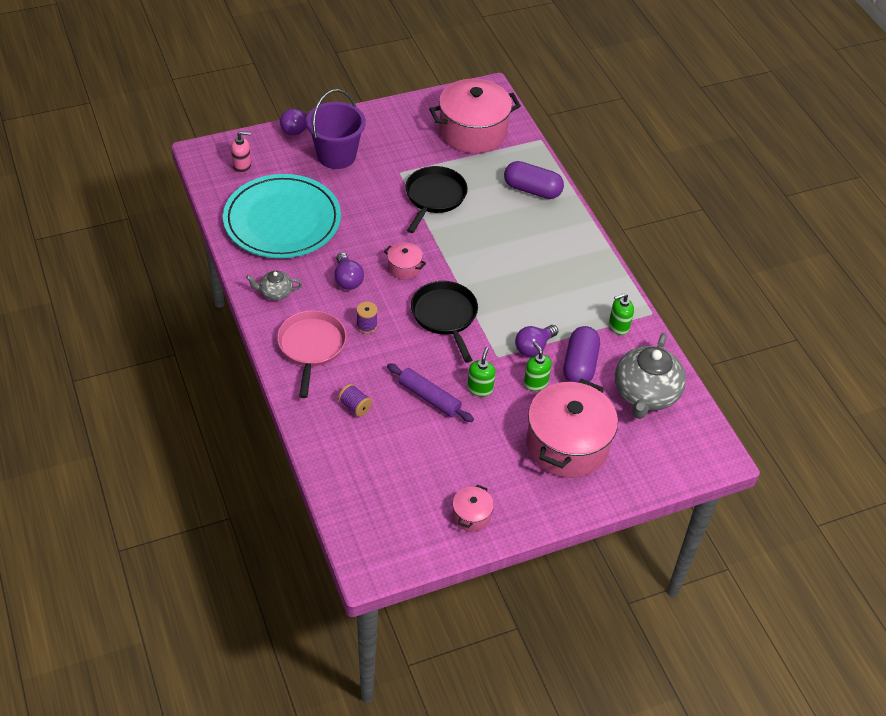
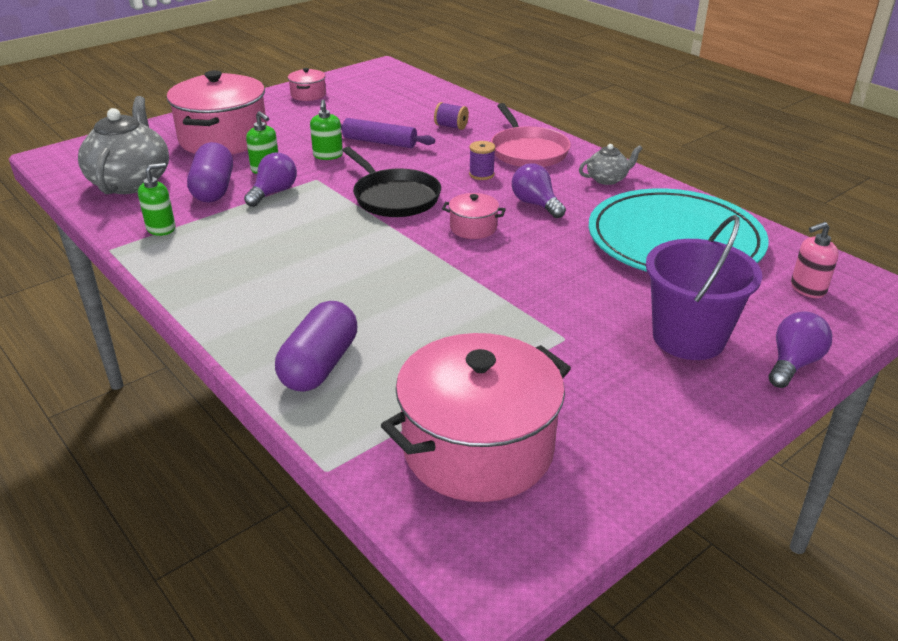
camera: 165 degrees right, 15 degrees down
black pan [405,166,468,233] -> none
purple capsule [504,161,564,199] -> purple capsule turned 75 degrees counterclockwise [275,301,357,392]

